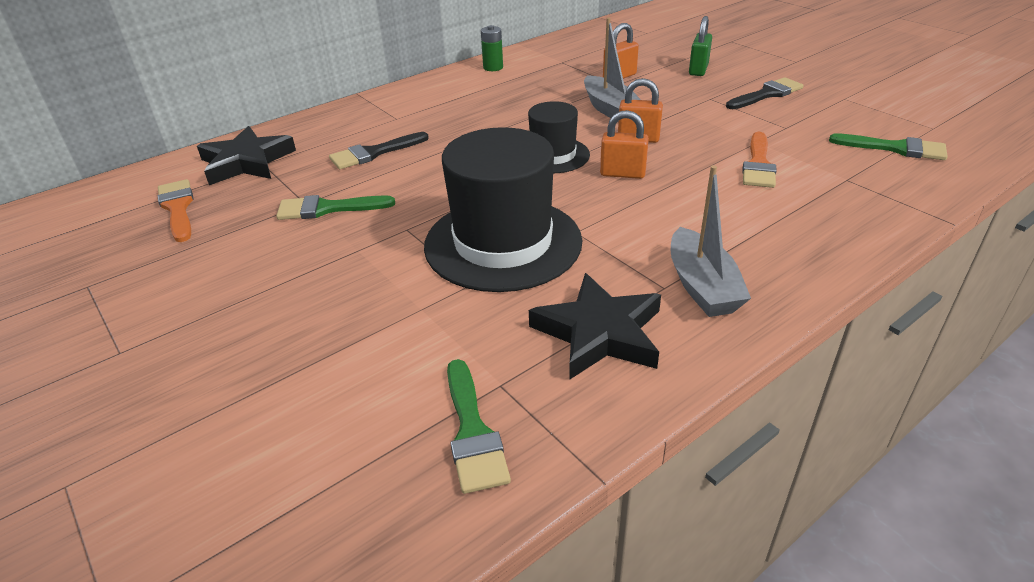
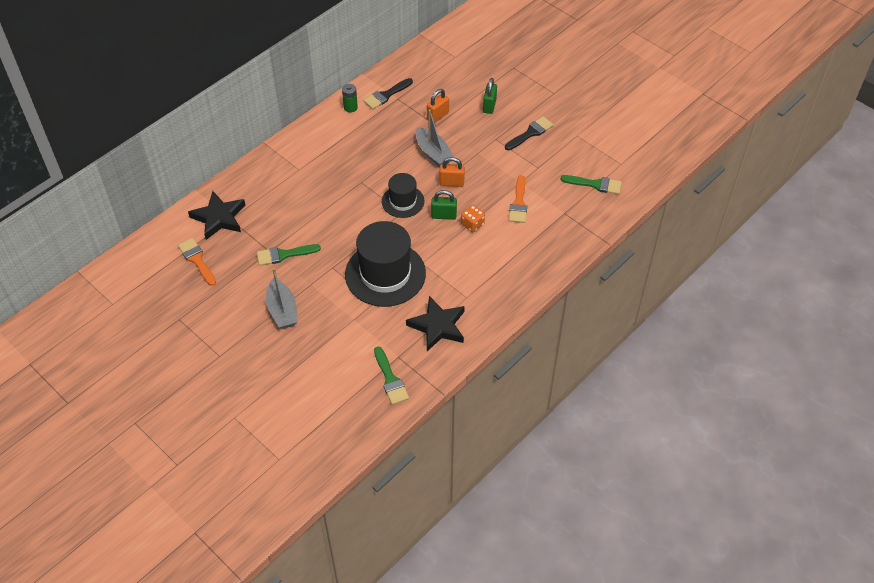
camera: 10 degrees left, 15 degrees up
black brush [329,132,429,169] -> black brush moved to [363,78,413,109]
orange padlock [600,110,649,179] -> green padlock [431,190,457,220]
grey boat [670,165,751,317] -> grey boat moved to [266,268,298,329]
none -> orange dice [461,205,485,232]

